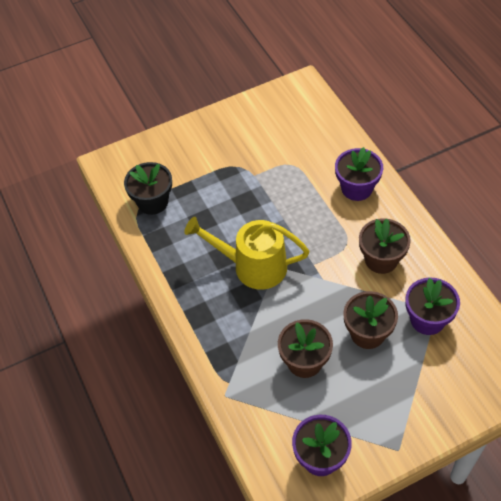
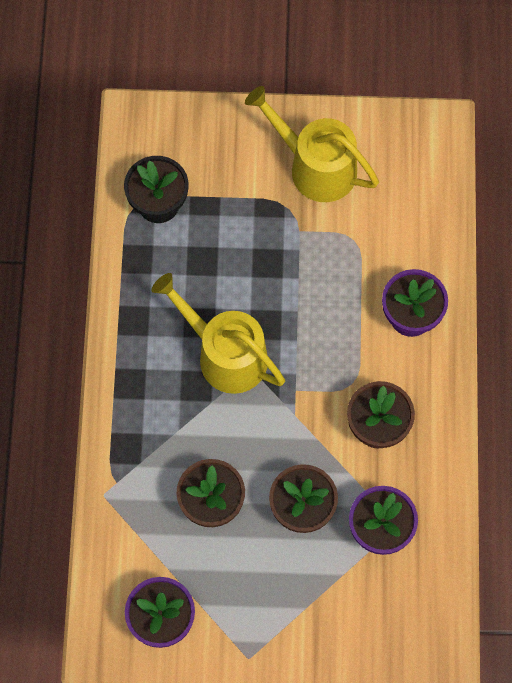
camera: 25 degrees right, 15 degrees up
none -> yellow watering can [245,86,379,202]

